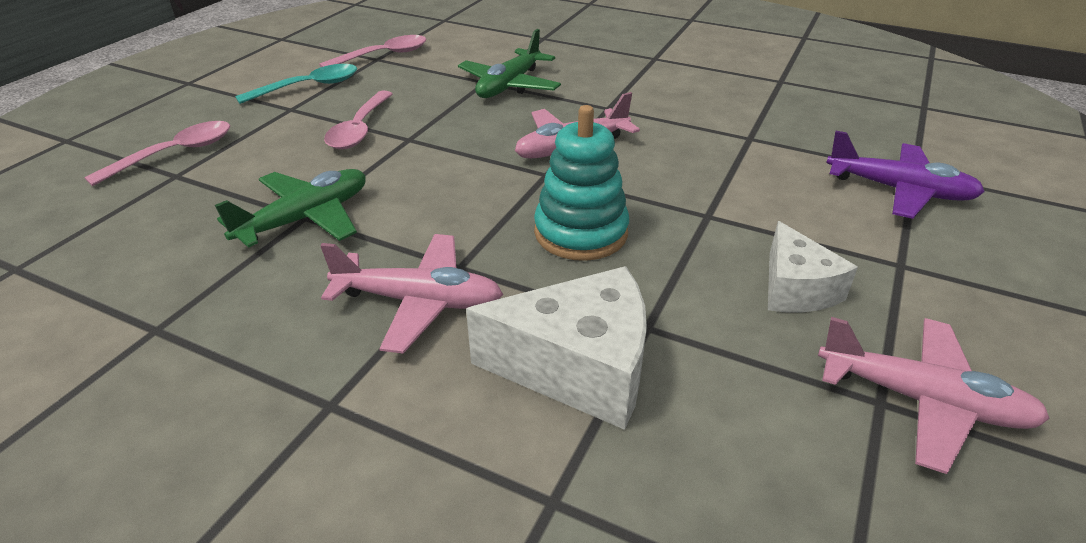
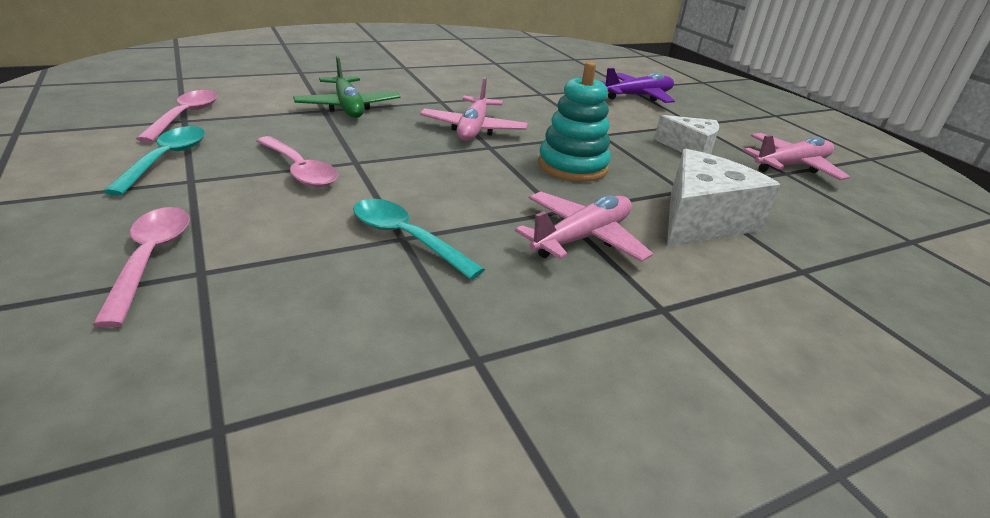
camera: 55 degrees left, 5 degrees down
green plane [215,169,366,248] -> turquoise spoon [353,199,485,280]

